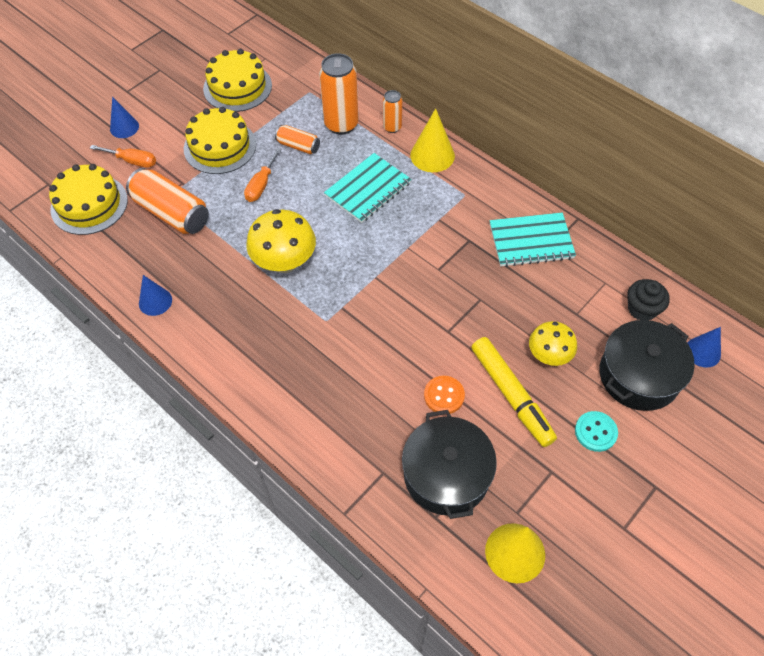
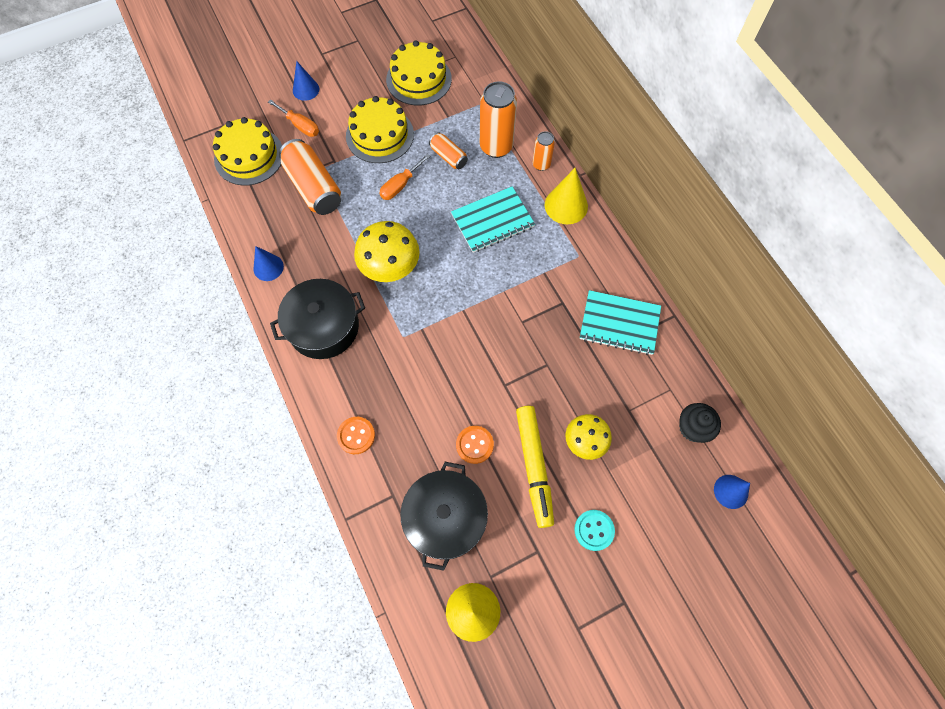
camera: 20 degrees right, 10 degrees up
black pot [599,320,695,411] -> black pot moved to [270,279,365,359]
none -> orange button [337,417,375,454]

